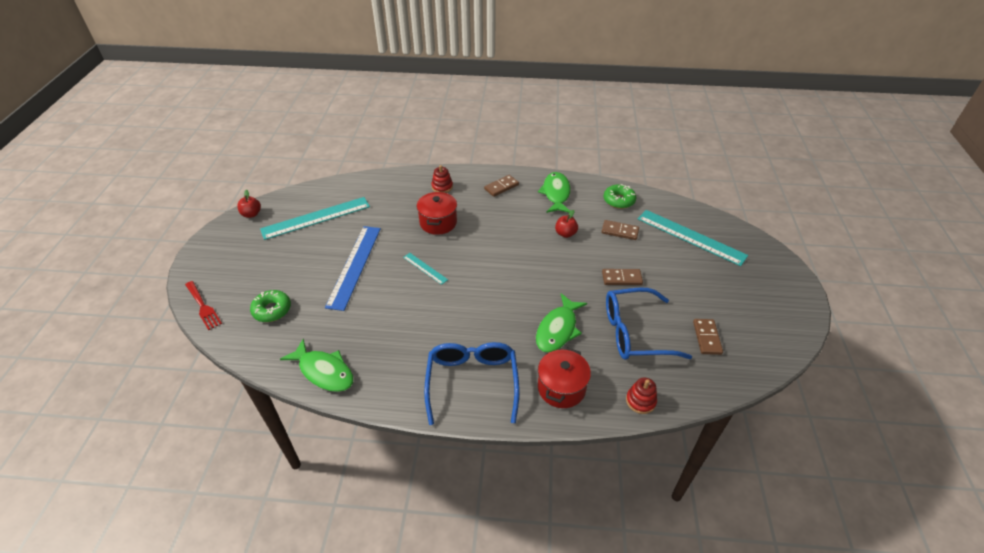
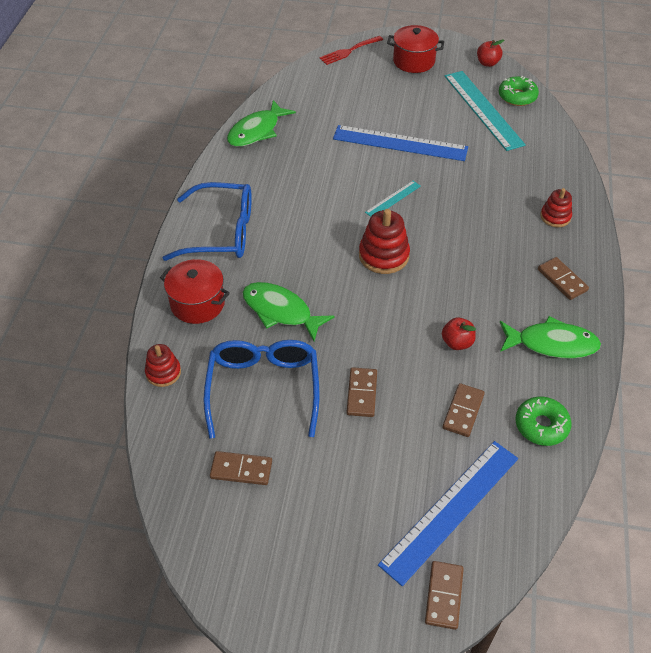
camera: 95 degrees right, 5 degrees up
green donut [250,290,291,322] -> green donut moved to [499,76,539,106]
red pot [416,192,457,235] -> red pot moved to [387,25,444,73]
turquoise ruler [638,210,748,266] -> blue ruler [378,441,518,586]
none -> red stacking toy [359,209,410,274]
none -> brown domino [425,561,464,630]

